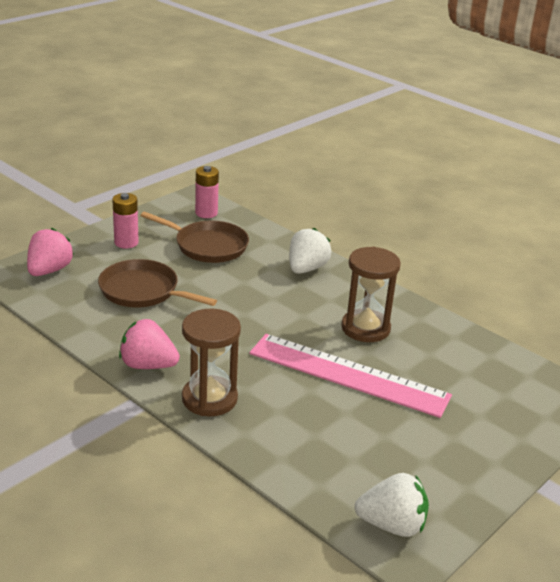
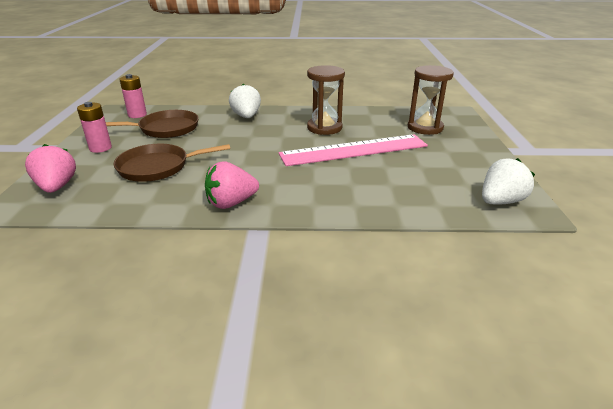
camera: 40 degrees left, 0 degrees up
brown hourglass [182,309,241,416] -> brown hourglass moved to [408,65,454,135]

